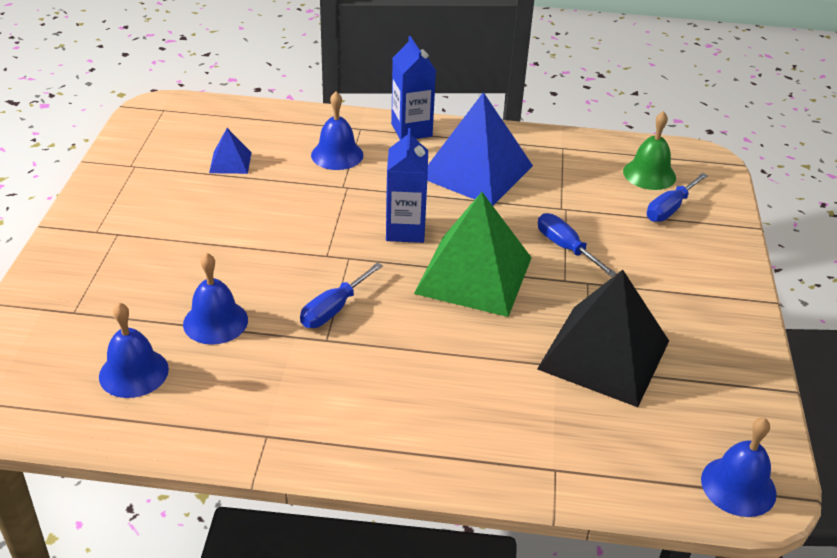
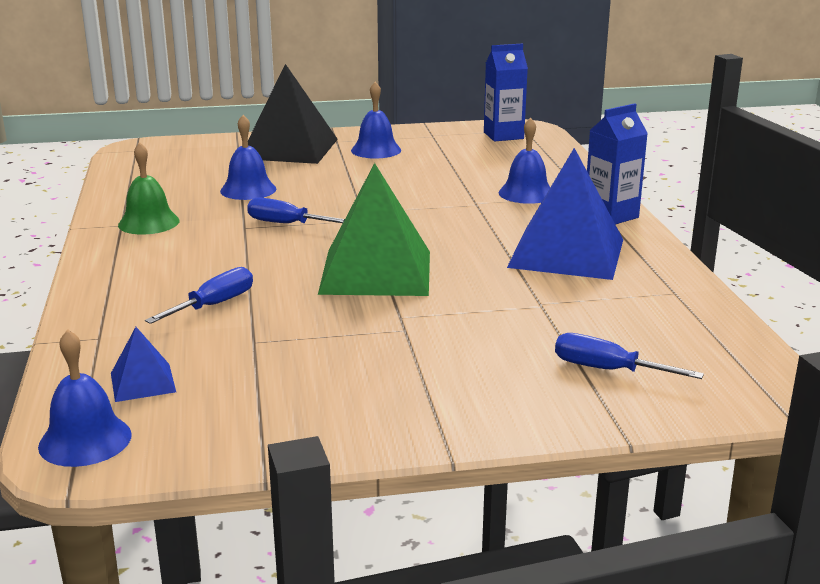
camera: 75 degrees right, 15 degrees down
blue bell [99,303,169,398] -> blue bell moved to [351,82,401,159]
blue pyramid [209,128,252,174] -> blue pyramid moved to [111,327,176,402]
blue carton [386,128,428,243] -> blue carton moved to [484,43,528,142]
black pyramid [537,270,669,407] -> black pyramid moved to [248,64,338,164]
blue screwdriver [538,213,617,277] -> blue screwdriver moved to [145,267,253,324]
green bell [623,111,676,190] -> green bell moved to [118,142,180,235]

